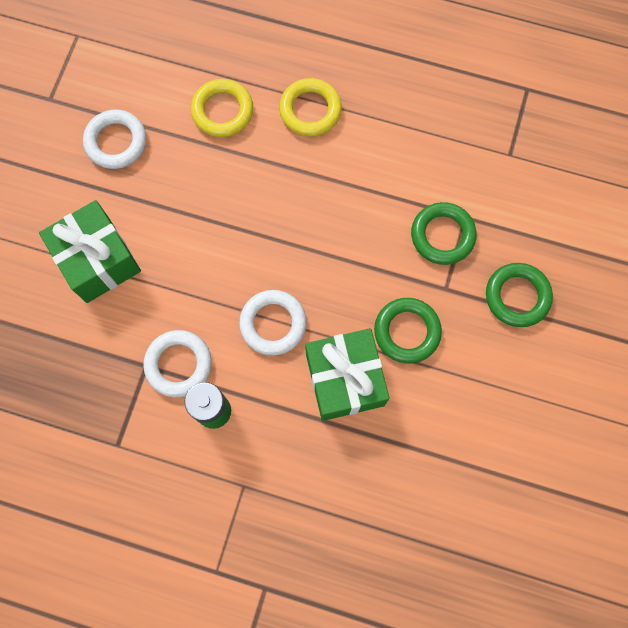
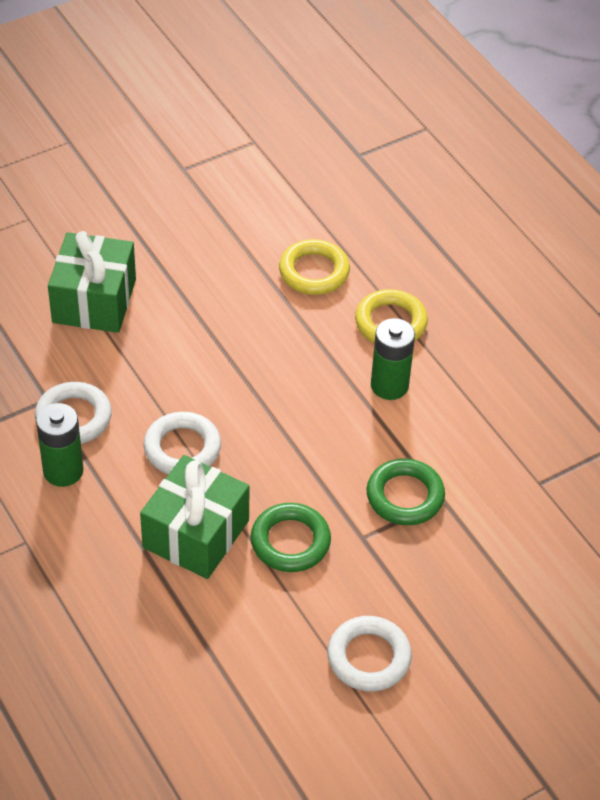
camera: 40 degrees right, 25 degrees down
white ring [83,110,146,169] -> white ring moved to [327,616,412,691]
green ring [486,263,553,327] -> none
none -> green battery [371,318,415,400]

